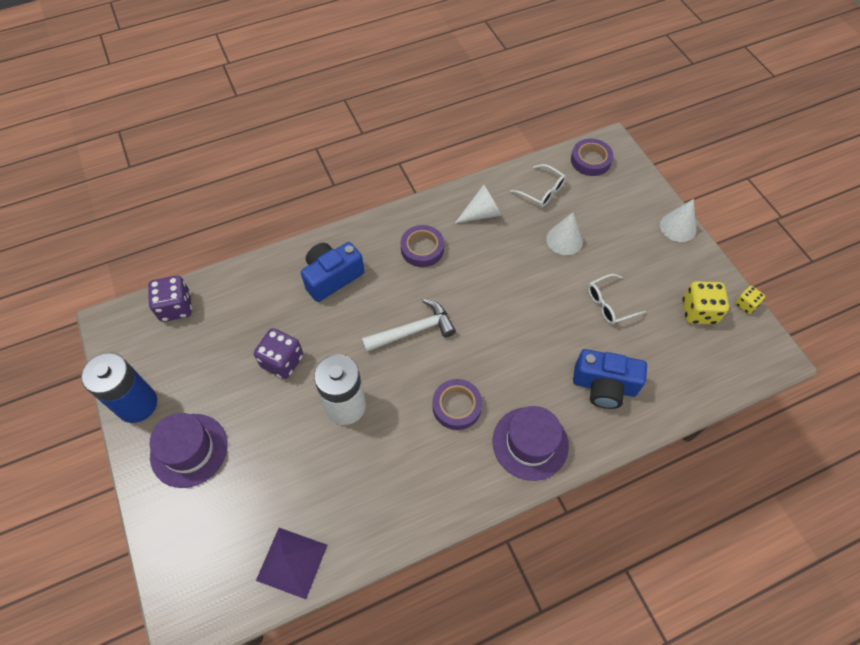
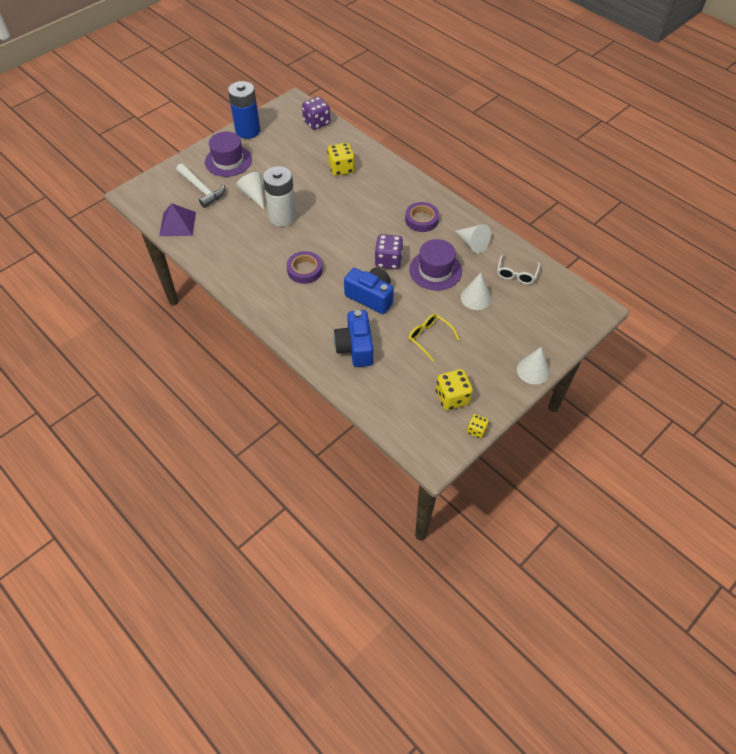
camera: 70 degrees right, 5 degrees down
purple dice [254,328,303,379] -> purple dice moved to [375,234,403,269]
blue camera [301,242,364,302] -> blue camera moved to [344,267,394,314]
white hammer [362,299,456,352] -> white hammer moved to [176,163,225,208]
purple hat [493,406,569,481] -> purple hat moved to [409,239,462,291]
purple tape [571,139,613,176] -> none
white glasses [588,274,646,324] -> yellow glasses [409,314,460,361]
none -> white cone [236,172,264,209]
none -> yellow dice [327,143,355,176]

